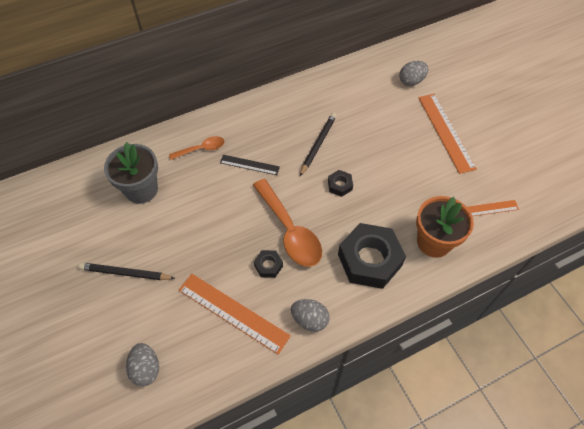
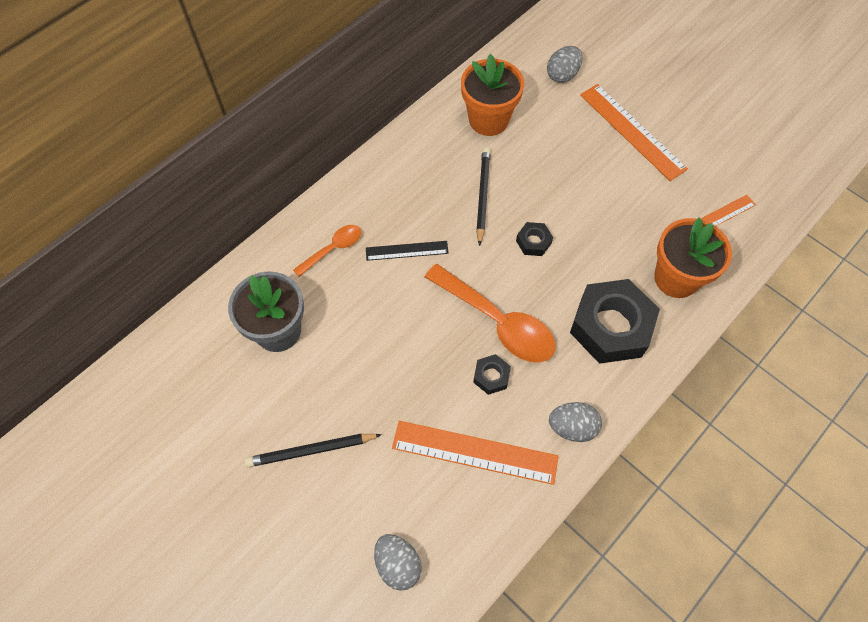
camera: 20 degrees left, 5 degrees up
none -> orange flower pot [461,54,524,136]

